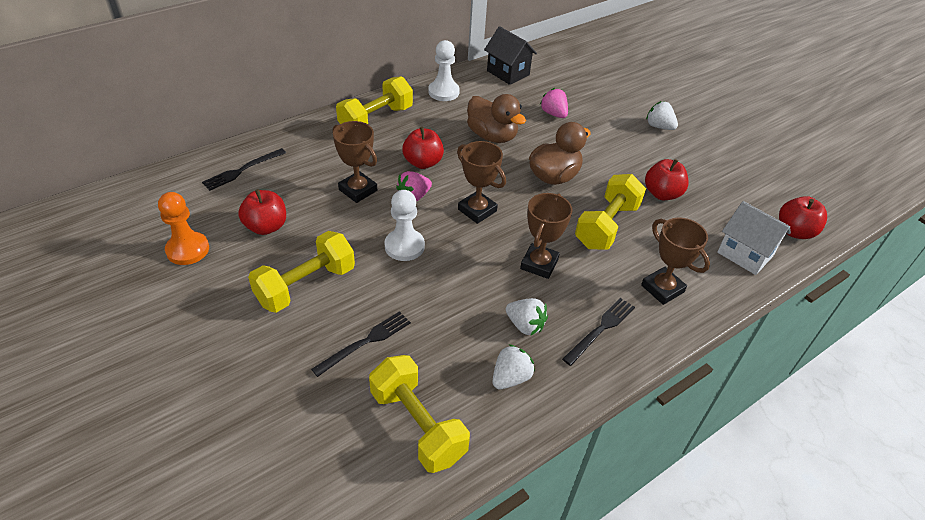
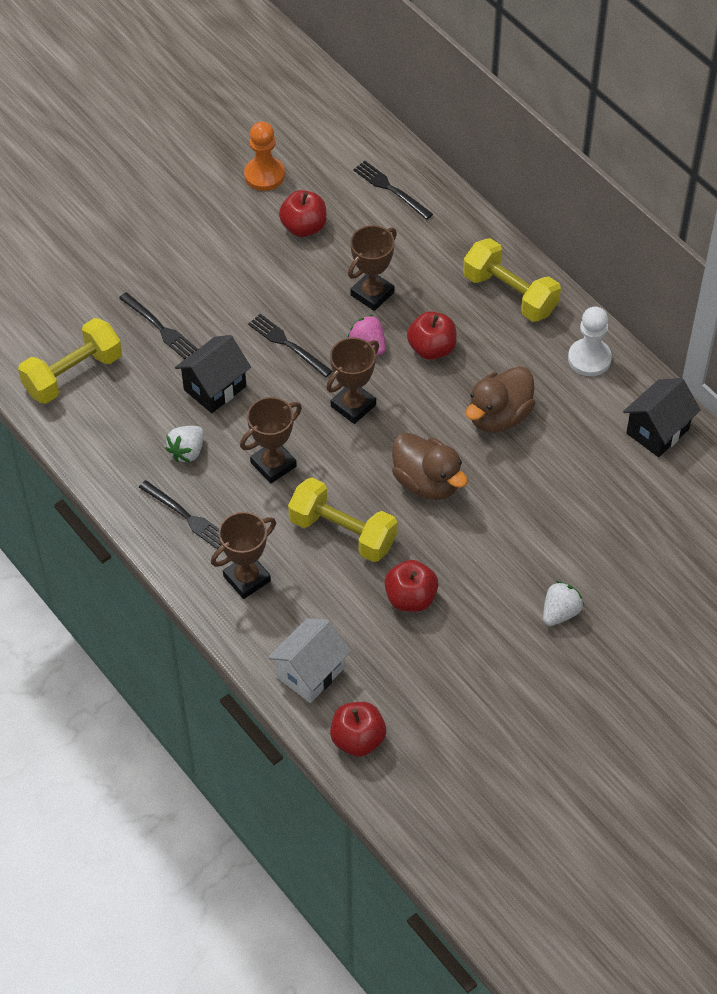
camera: 90 degrees right, 10 degrees up
yellow dumbbell [248,231,355,313] -> none
white pawn [384,190,425,261] -> black fork [248,314,332,377]
white strawberry [493,344,535,389] -> none
brown trophy [520,193,572,279] -> brown trophy turned 60 degrees counterclockwise [240,397,302,484]
pink strawberry [540,88,568,118] -> none
none -> black house [175,335,251,413]

